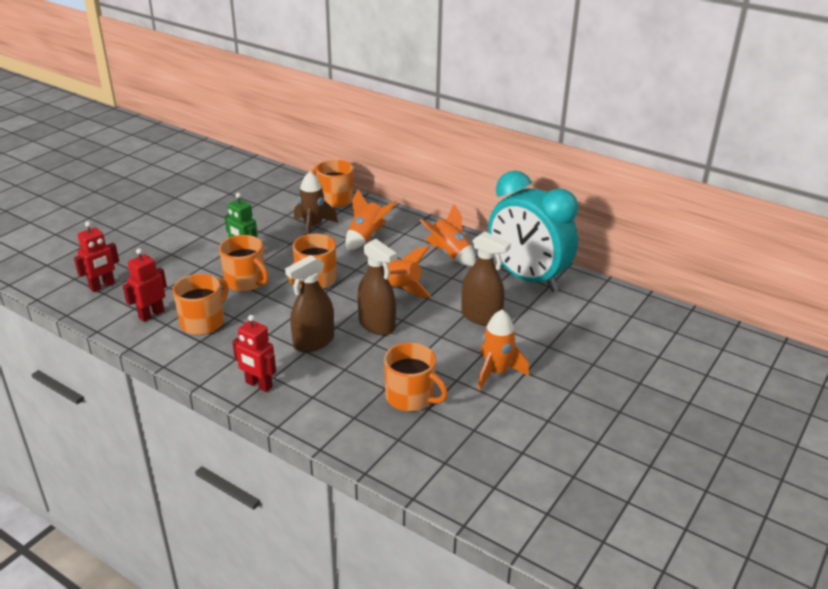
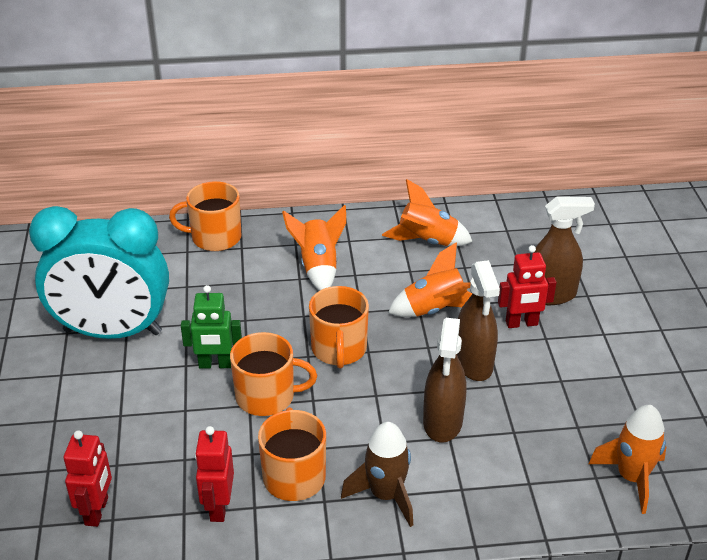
camera: 40 degrees left, 5 degrees up
red robot [232,315,276,392] -> red robot moved to [498,245,557,328]
brown rocket [294,172,338,235] -> brown rocket moved to [341,422,413,527]
brown spray bottle [357,239,397,335] -> brown spray bottle turned 75 degrees clockwise [457,260,500,381]
orange mug [384,343,448,412] -> none
orange rocket [478,310,529,390] -> orange rocket moved to [589,405,666,514]
turquoise clock [488,171,578,292] -> turquoise clock moved to [29,206,169,339]

